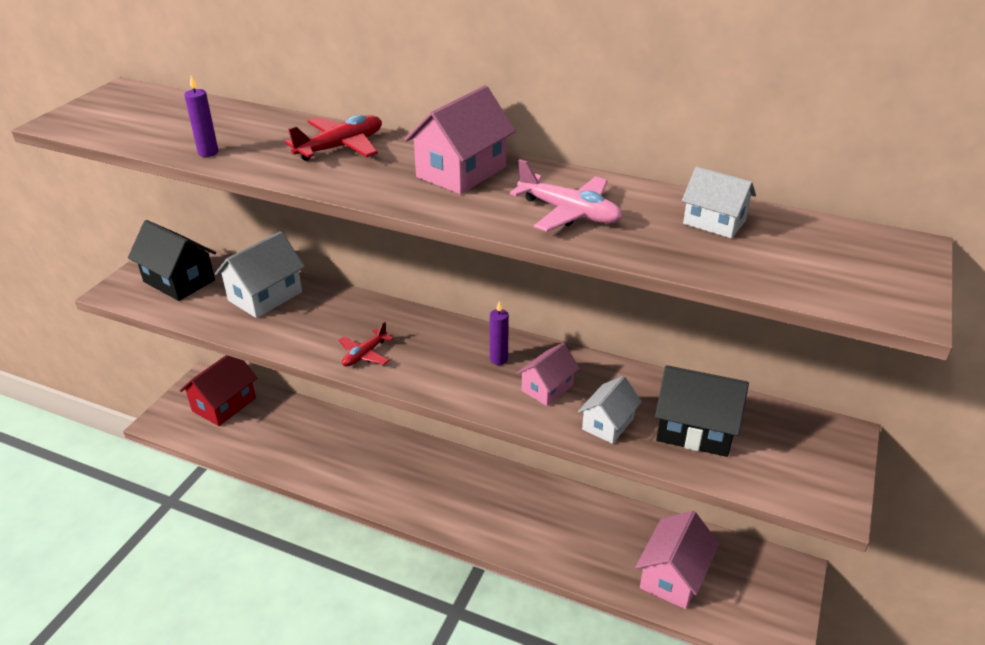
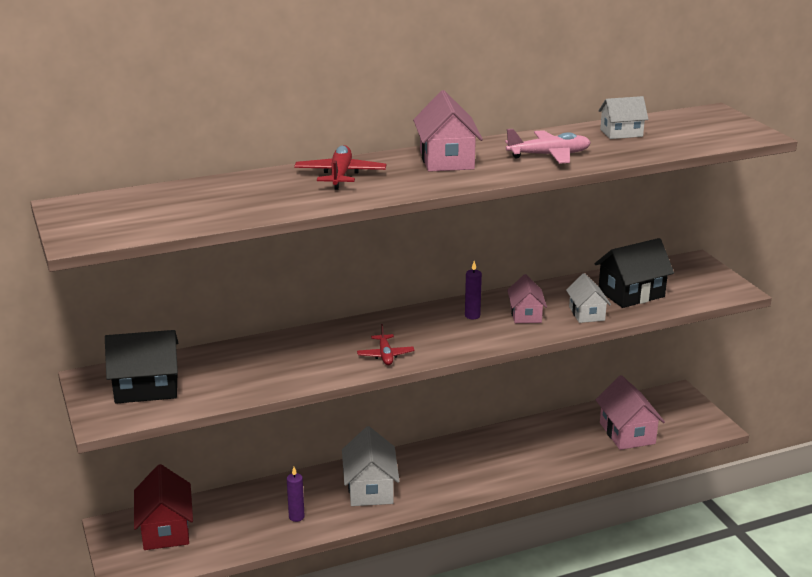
camera: 45 degrees left, 10 degrees down
purple candle [184,75,218,157] -> purple candle moved to [287,467,305,522]
white house [215,231,305,318] -> white house moved to [342,426,400,506]

